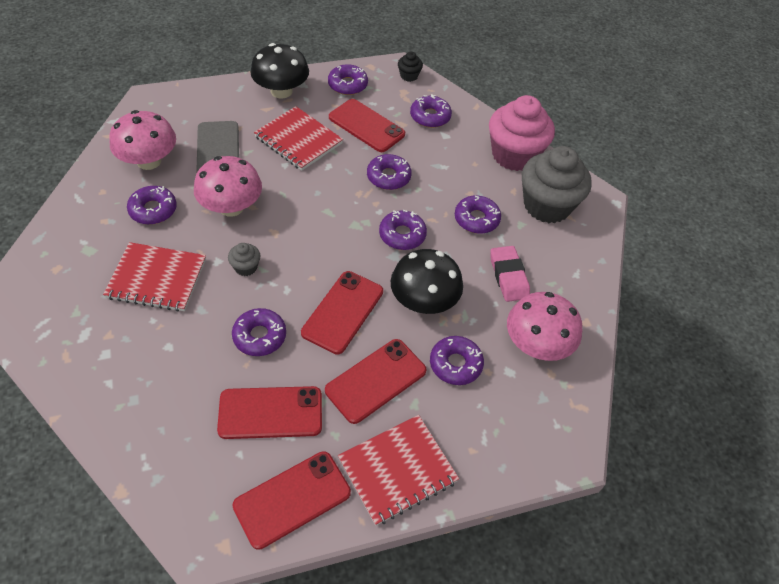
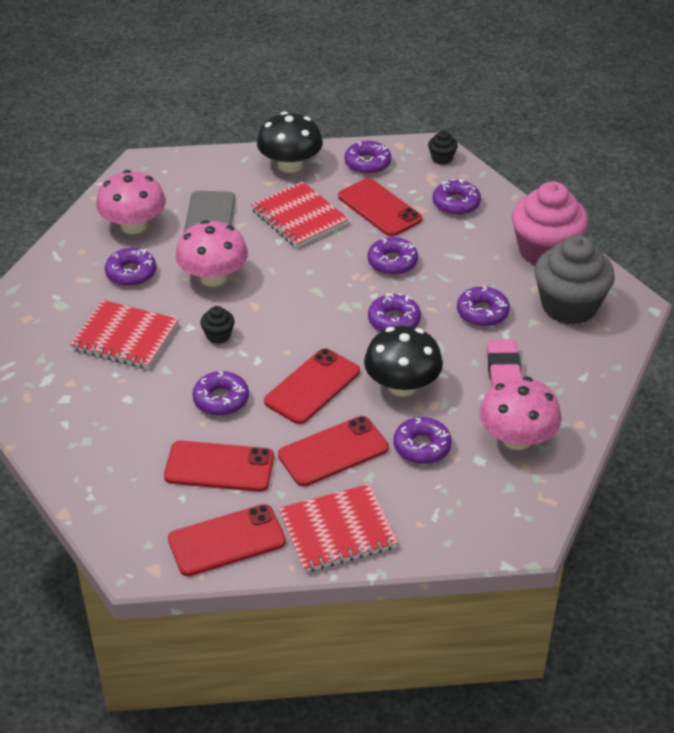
camera: 15 degrees right, 10 degrees down
grey cupcake [228,243,260,276] -> black cupcake [200,306,235,344]

